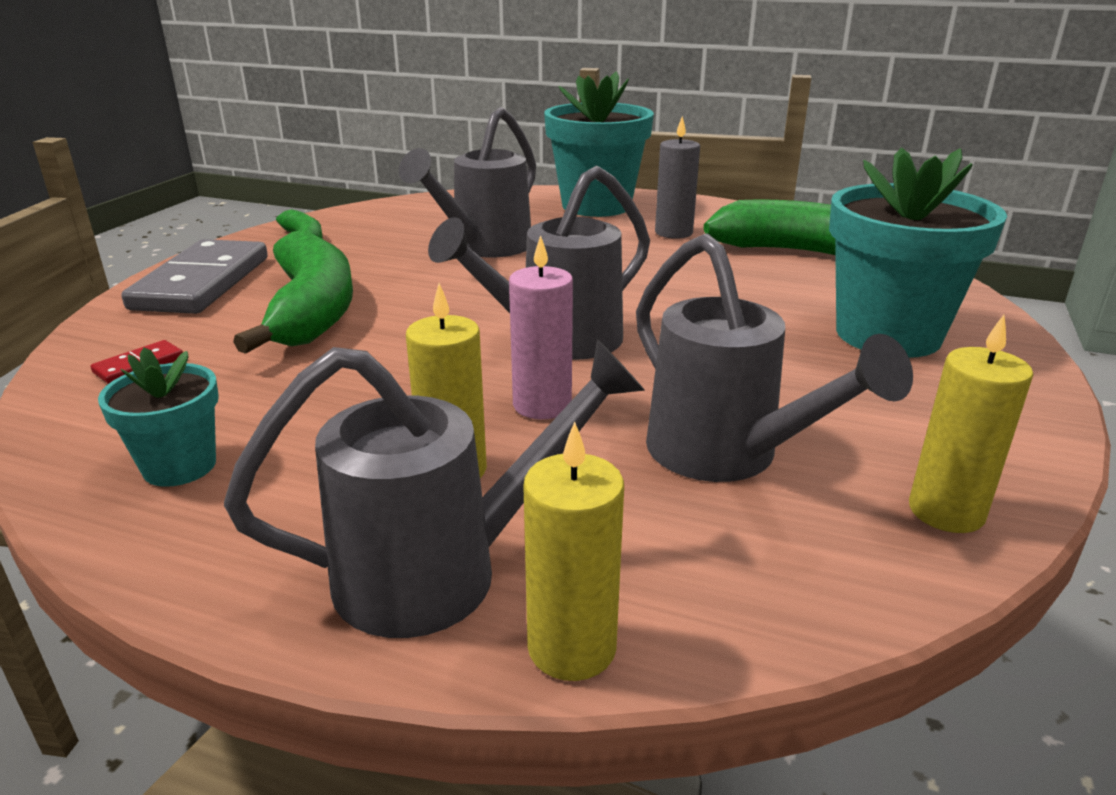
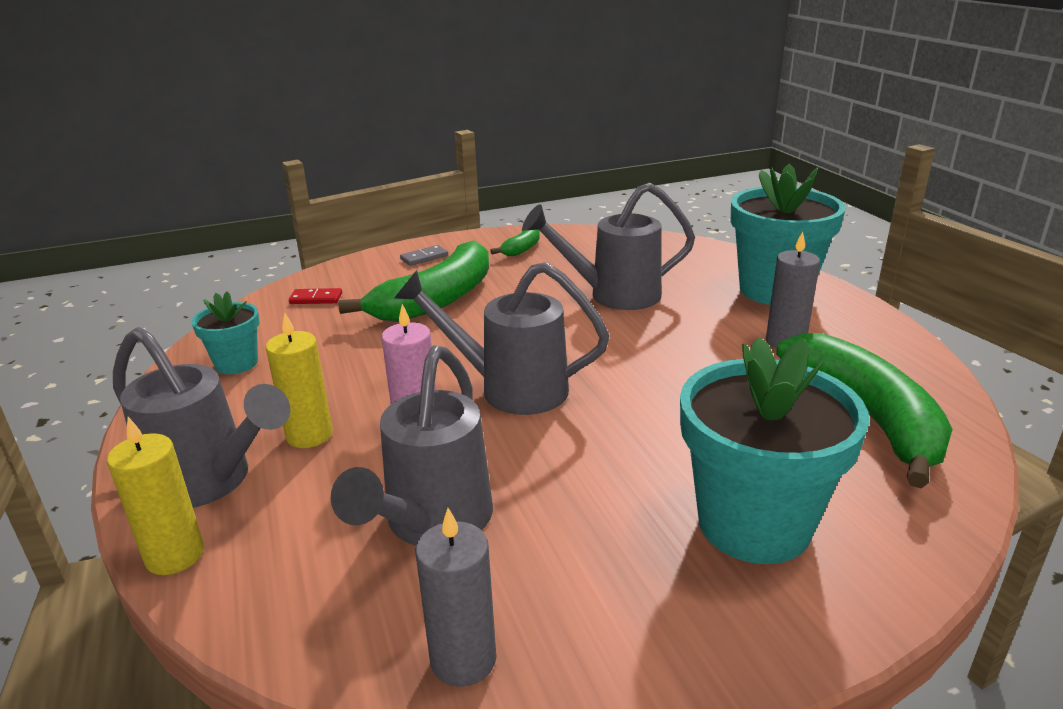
camera: 50 degrees right, 0 degrees up
grey domino [121,239,268,314] -> grey domino [400,245,448,266], size x0.41
yellow candle [909,315,1033,533] -> grey candle [416,508,496,687]

